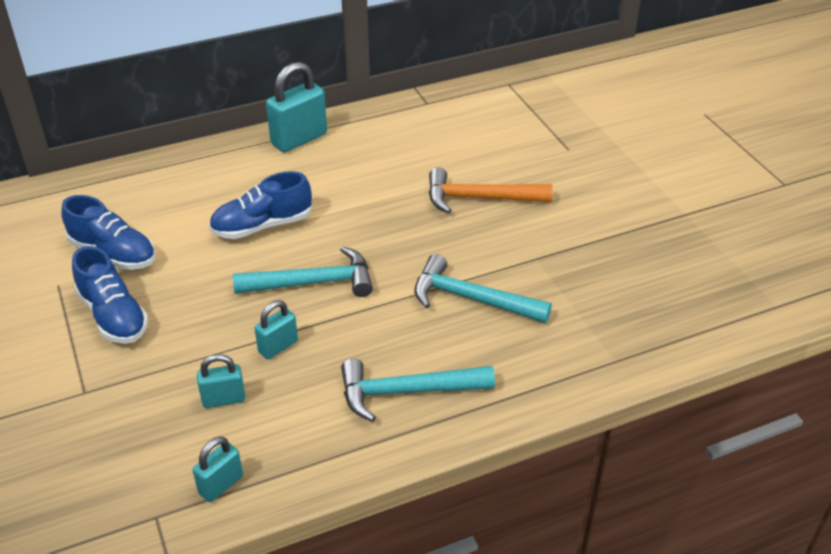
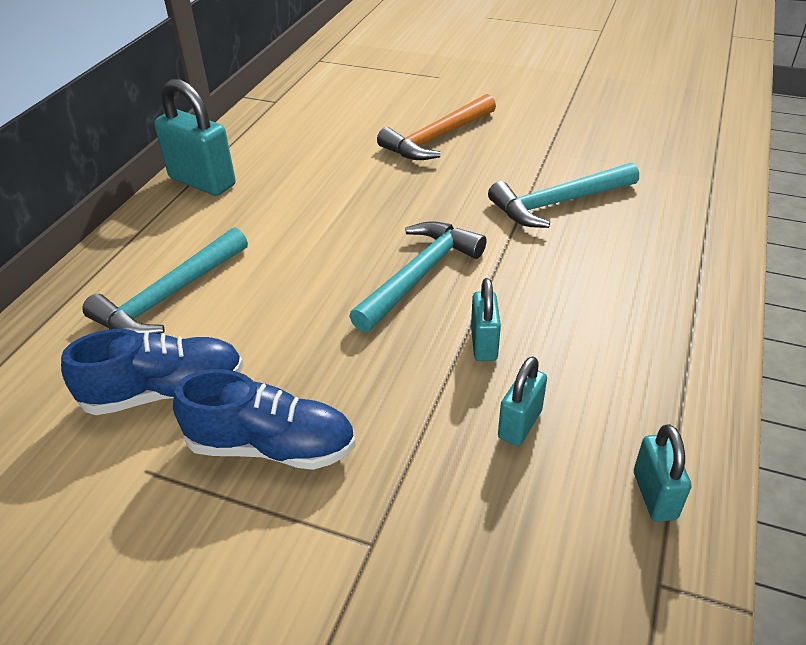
camera: 45 degrees left, 0 degrees up
blue shoe [209,171,312,239] -> none
turquoise padlock [266,62,327,152] -> turquoise padlock turned 60 degrees counterclockwise [154,79,236,196]
turquoise hammer [341,358,495,422] -> turquoise hammer moved to [82,227,248,334]

